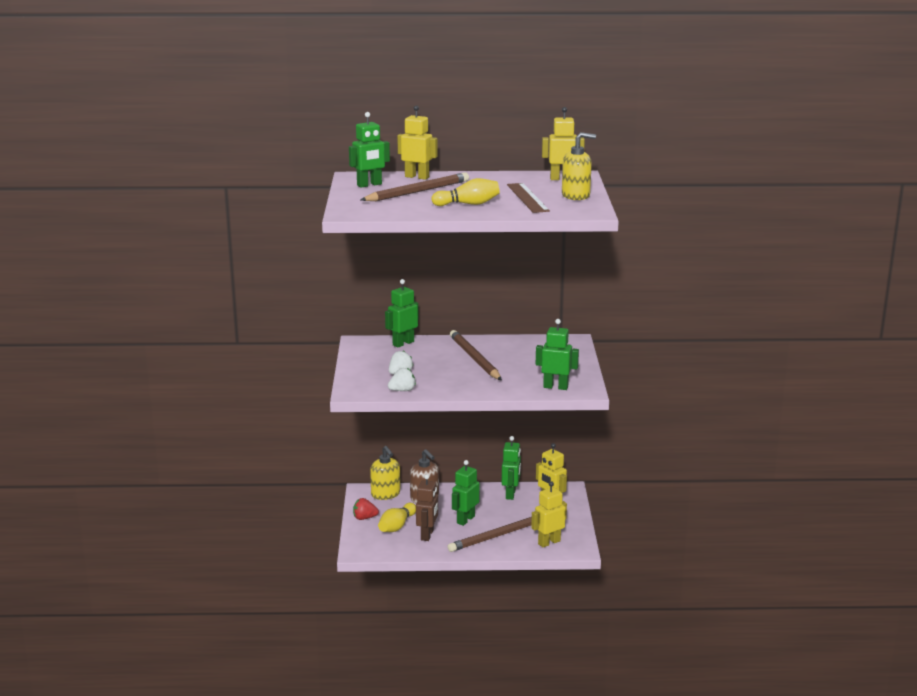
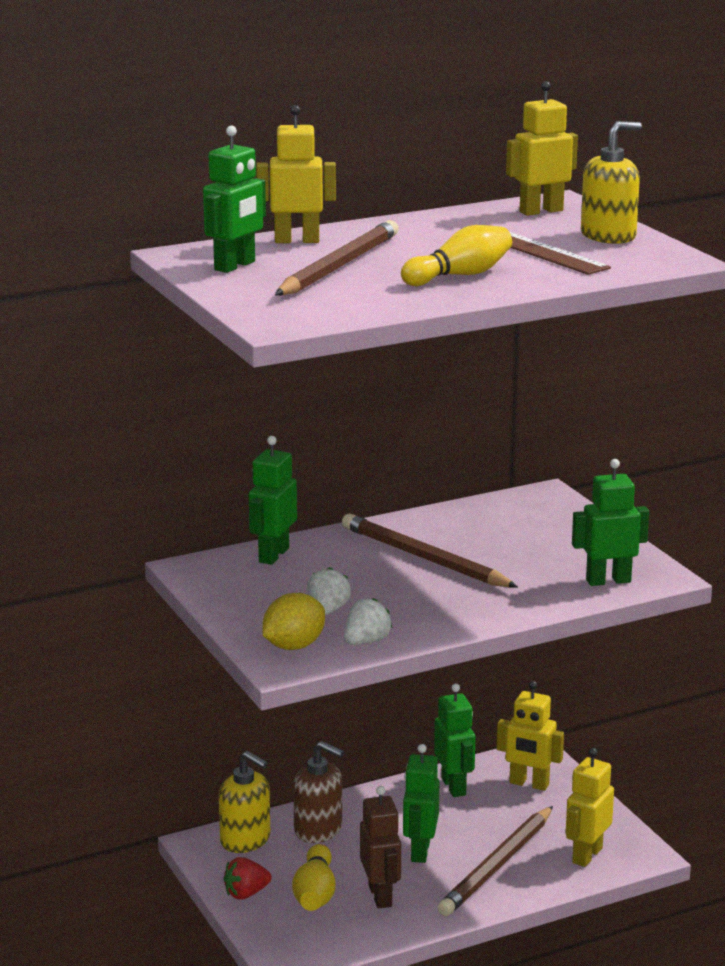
camera: 25 degrees left, 0 degrees up
none -> yellow lemon [263,593,325,650]

